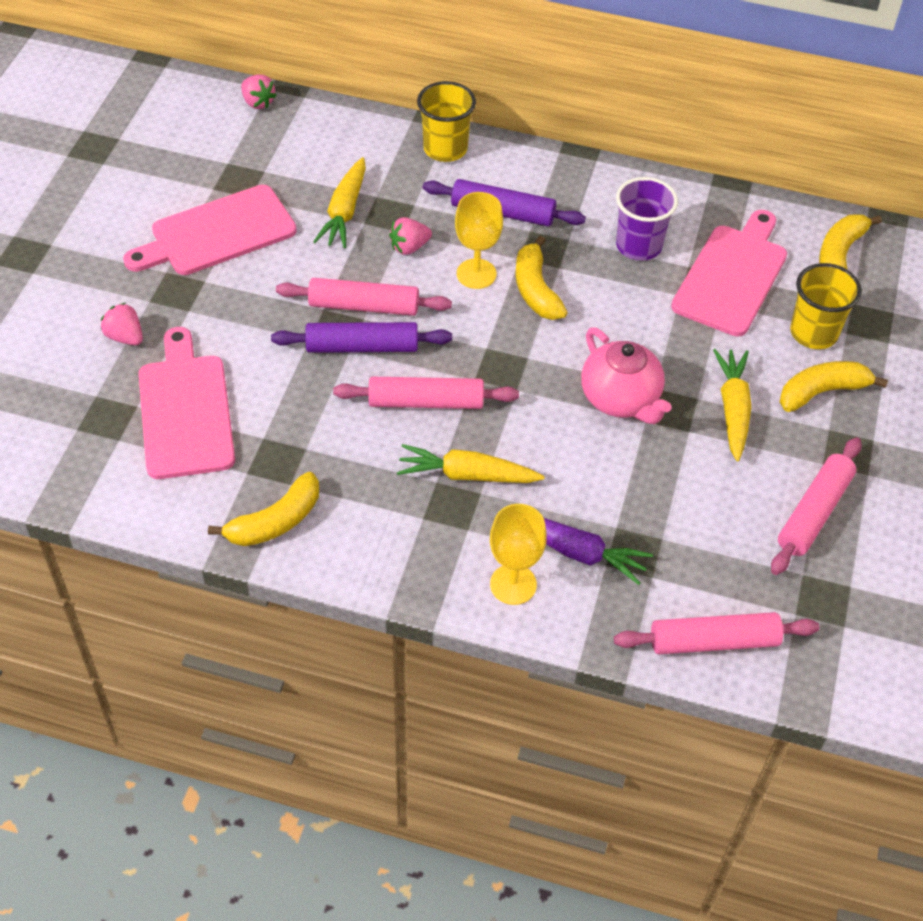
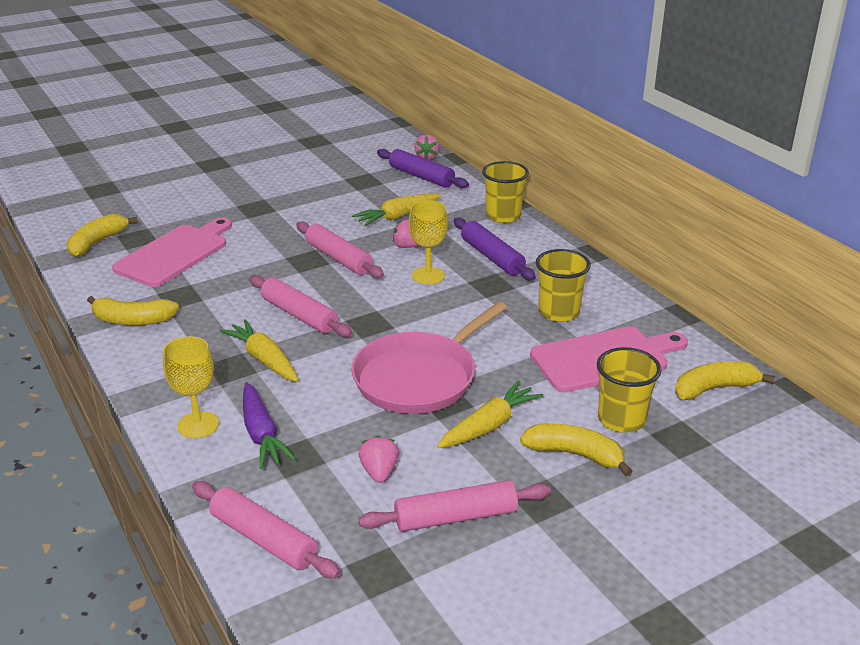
camera: 45 degrees right, 20 degrees down
pink strawberry [101,303,143,345] -> pink strawberry moved to [359,436,399,483]
pink cutting board [123,185,297,275] -> none
purple rolling pin [271,322,452,353] -> purple rolling pin moved to [377,149,469,188]
yellow banana [515,236,568,320] -> yellow banana moved to [66,214,138,257]
pink teapot [581,327,672,424] -> pink pan [352,302,507,414]
purple cup [616,177,678,261] -> yellow cup [536,249,591,322]

